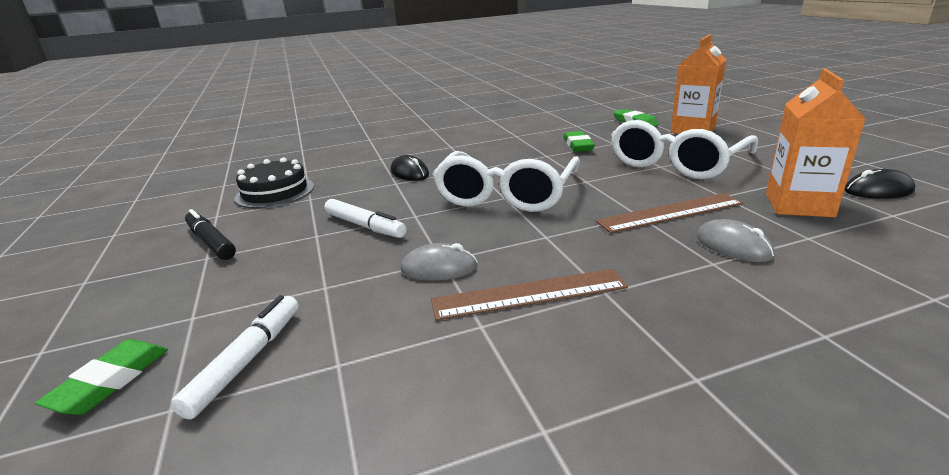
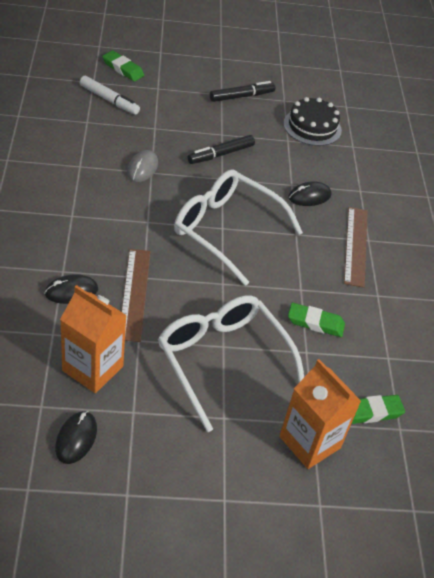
camera: 100 degrees right, 20 degrees up
white marker [324,199,406,238] -> black marker [188,135,255,164]
brown ruler [431,269,628,320] -> brown ruler moved to [344,207,368,288]
grey mouse [697,219,774,262] -> black mouse [45,274,98,304]

